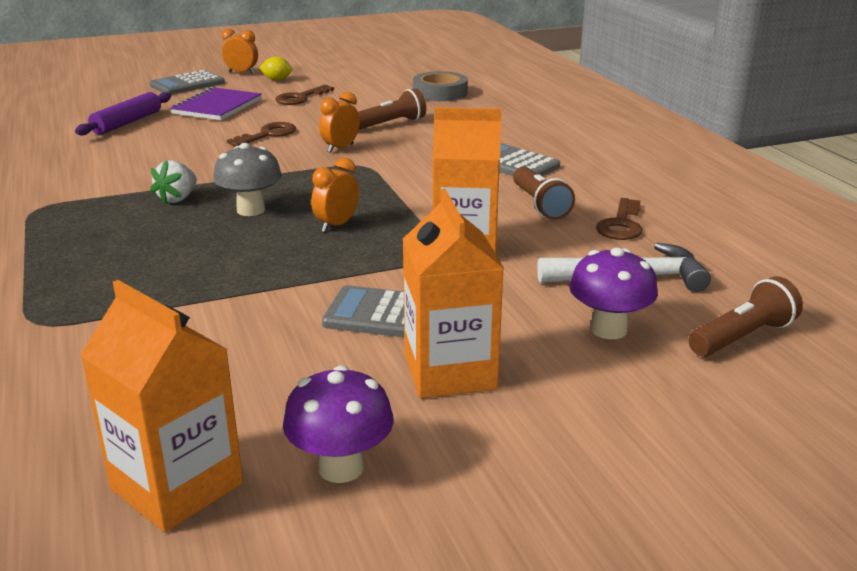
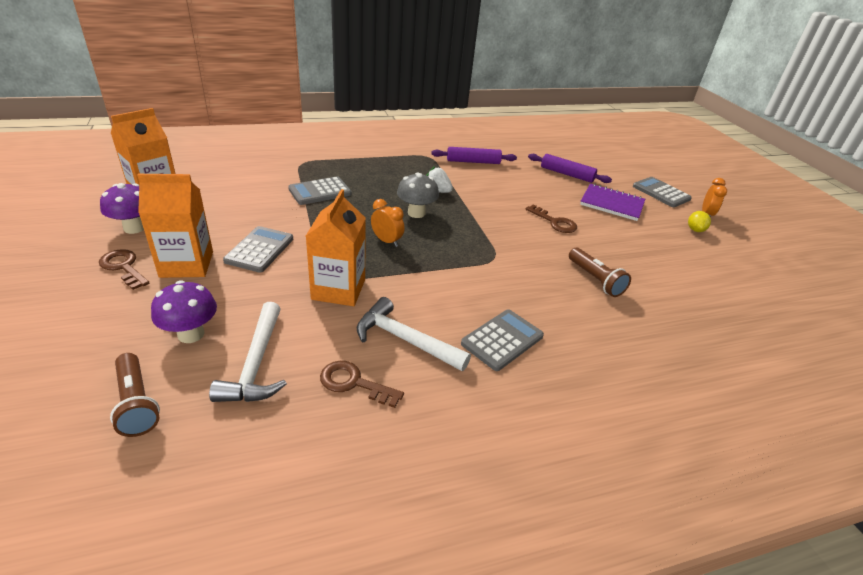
camera: 90 degrees right, 10 degrees up
brown key [275,85,334,105] -> brown key moved to [99,249,150,290]
orange clock [319,92,360,153] -> none
grey tape [413,71,468,101] -> none
brown flashlight [513,167,575,220] -> white hammer [357,297,471,371]
none -> grey calculator [288,176,352,205]
none -> purple rolling pin [431,147,517,164]

